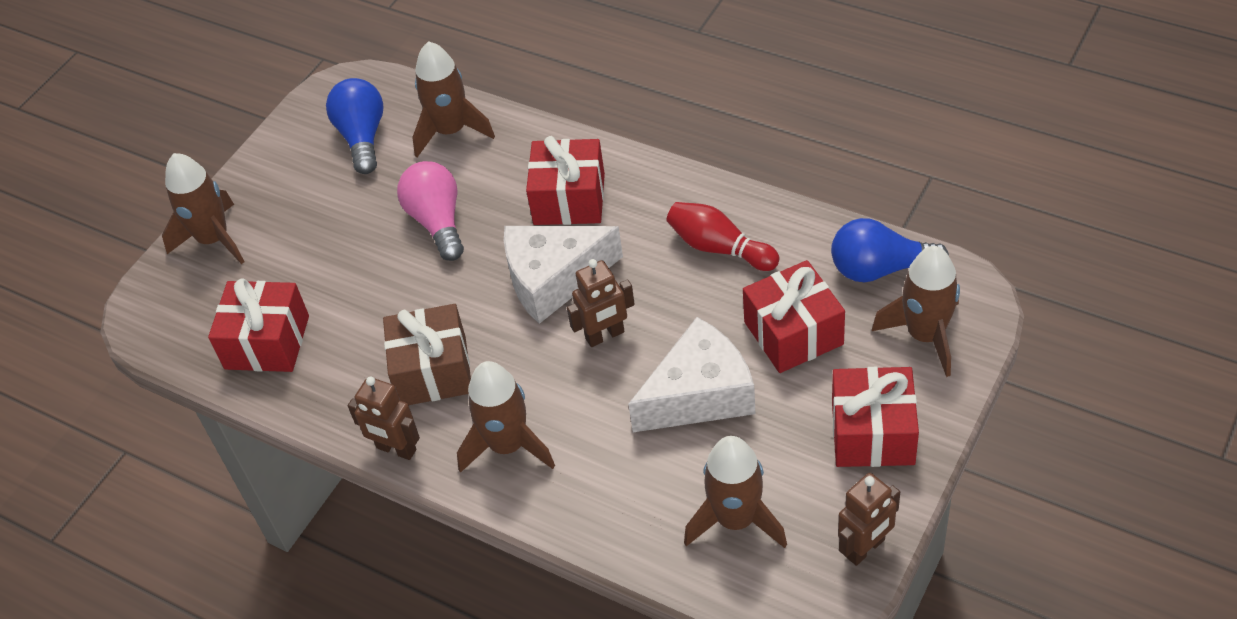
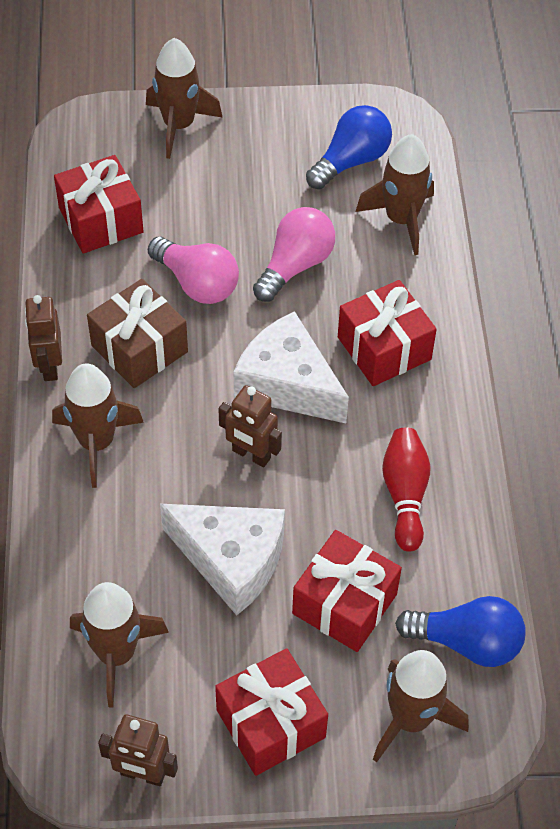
camera: 50 degrees right, 5 degrees up
blue light bulb [831,218,949,282] -> blue light bulb turned 135 degrees clockwise [395,596,526,667]
none -> pink light bulb [148,237,239,304]

